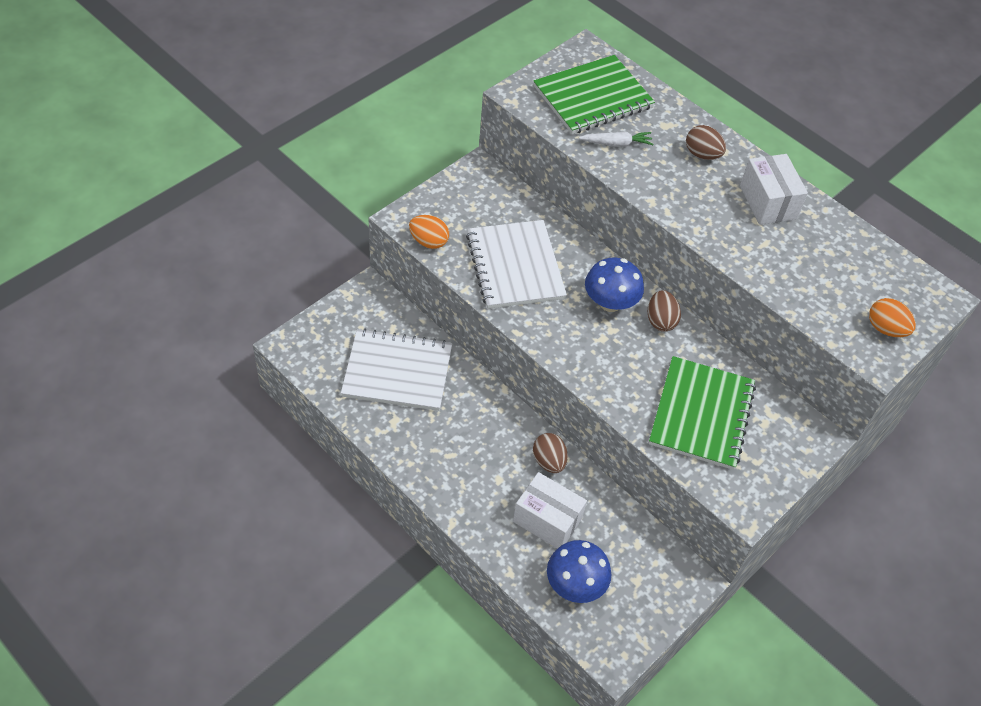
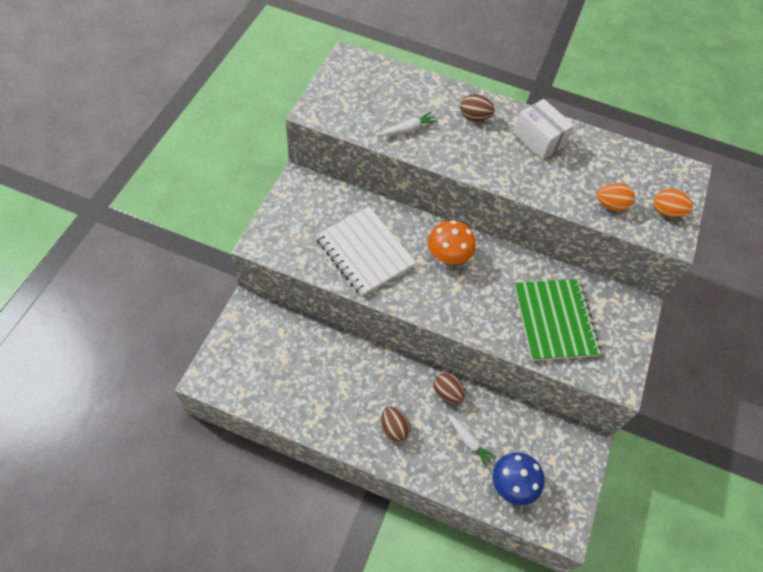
camera: 25 degrees left, 5 degrees up
white notebook [341,329,452,411] -> none
orange egg [409,215,449,249] -> orange egg moved to [597,183,634,211]
white box [513,472,587,549] -> white carrot [447,414,497,468]
green notebook [534,55,655,134] -> none
blue mushroom [585,257,644,312] -> orange mushroom [428,220,476,264]
brown egg [648,290,681,332] -> brown egg moved to [381,407,410,442]

